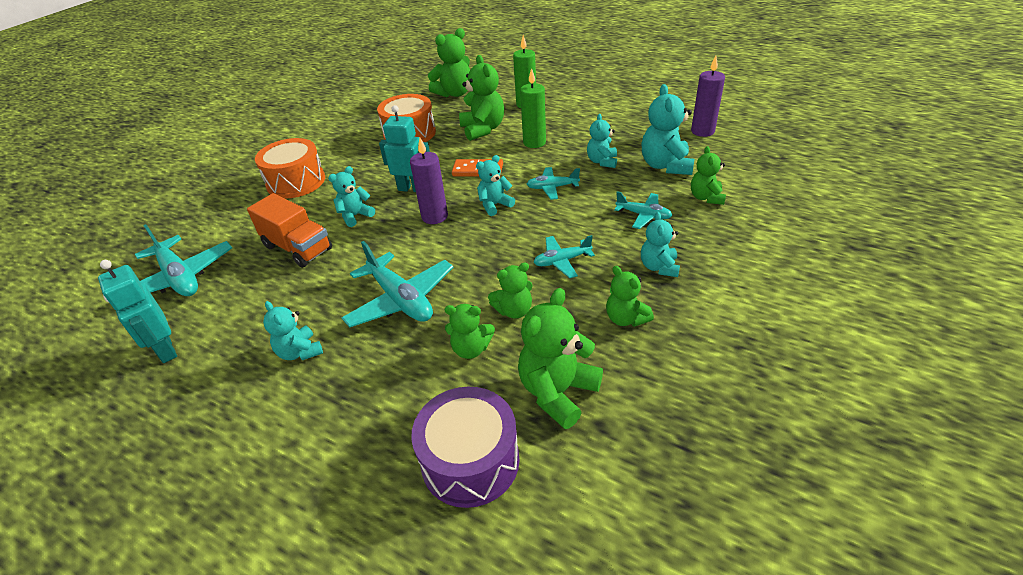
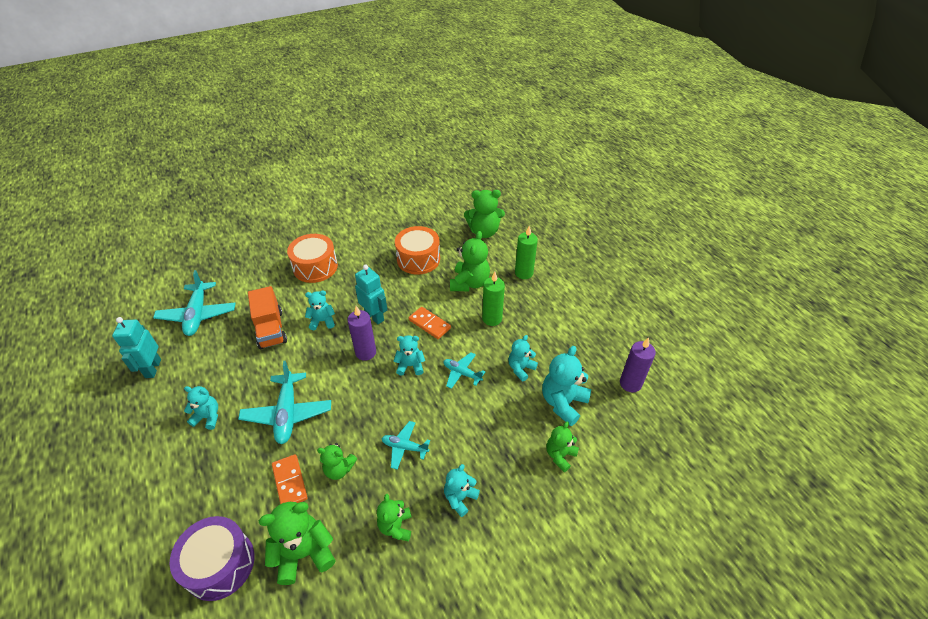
camera: 30 degrees right, 5 degrees up
turquoise teddy bear [263,301,323,360] -> turquoise teddy bear turned 105 degrees clockwise [184,386,218,430]
green teddy bear [444,304,495,359] -> orange domino [272,454,308,504]
turquoise plane [614,191,672,229] -> none

